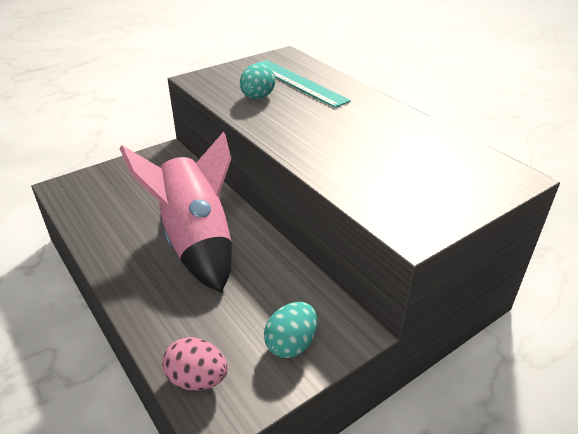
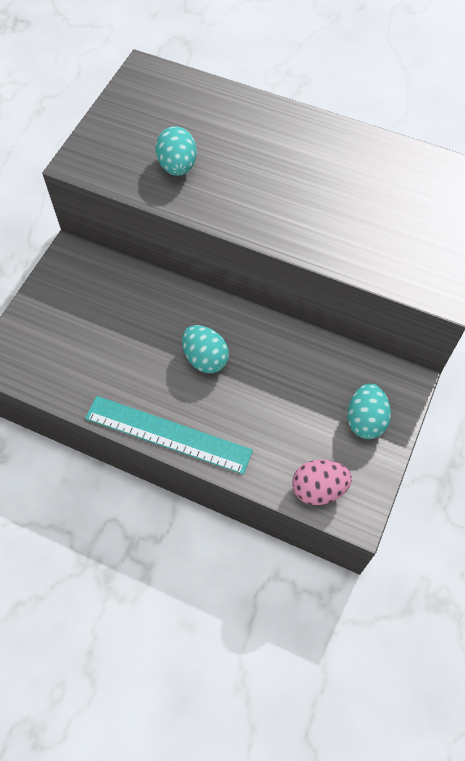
camera: 30 degrees left, 25 degrees up
pink rocket [119,132,232,293] -> turquoise egg [182,325,229,373]
turquoise ruler [255,60,351,108] -> turquoise ruler moved to [85,396,253,475]

